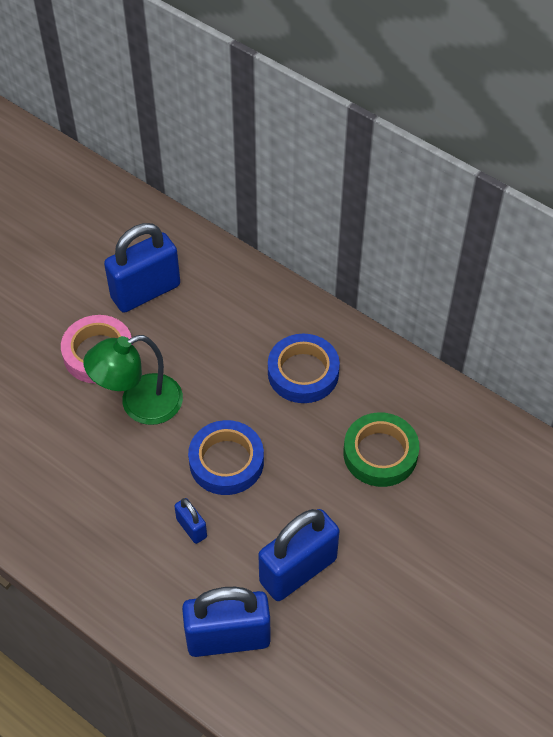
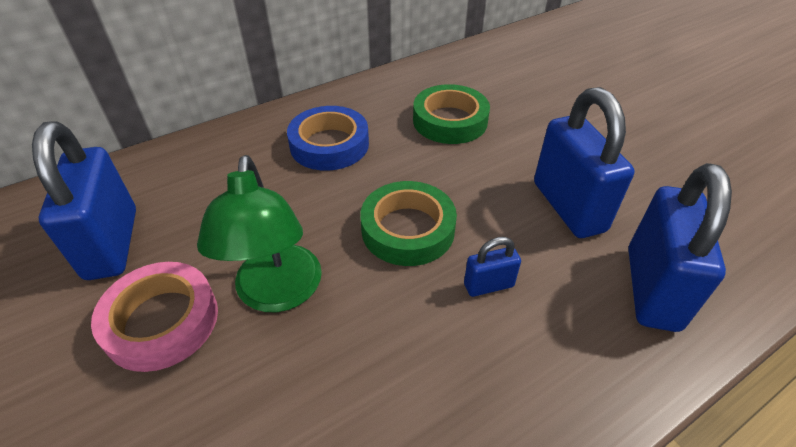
camera: 70 degrees left, 10 degrees down
blue tape [188,420,264,495] -> green tape [360,181,457,266]

